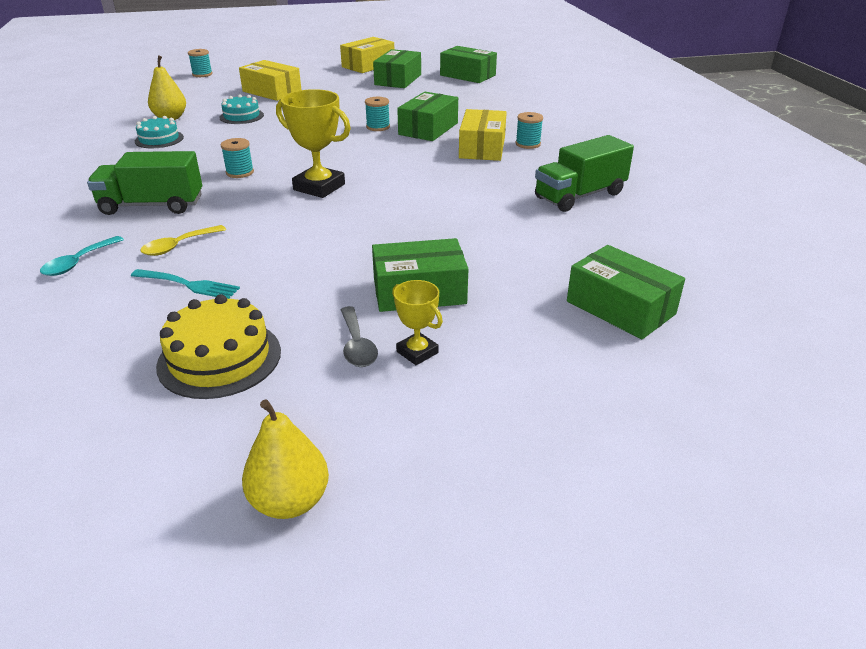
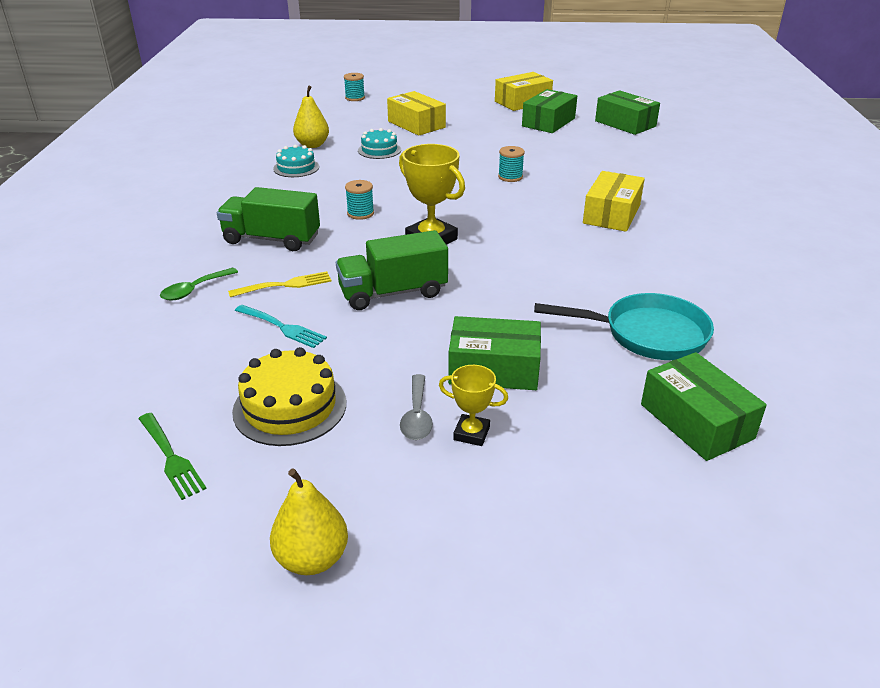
camera: 15 degrees right, 0 degrees up
turquoise spoon [40,236,124,276] -> green spoon [160,268,238,300]
yellow spoon [140,225,226,256] -> yellow fork [228,271,332,297]
yellow trophy [392,280,443,365] -> yellow trophy turned 45 degrees counterclockwise [439,365,508,446]
green box [397,92,458,141] -> none
turquoise spool [516,112,543,149] -> none
green truck [535,135,634,212] -> green truck moved to [336,230,448,310]
none -> green fork [139,413,207,500]
none -> turquoise pan [534,293,714,360]

